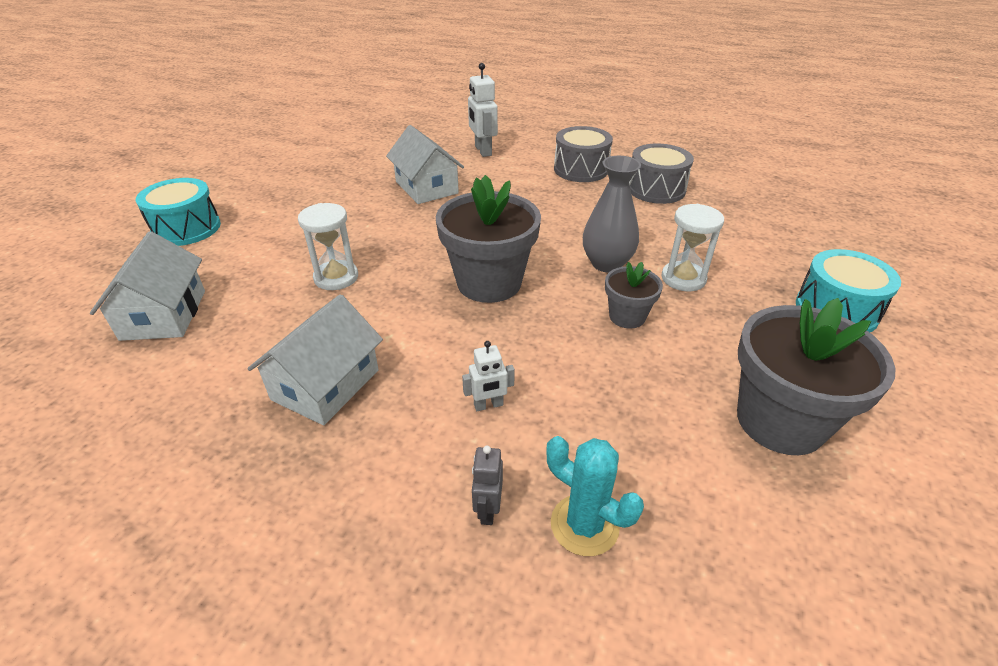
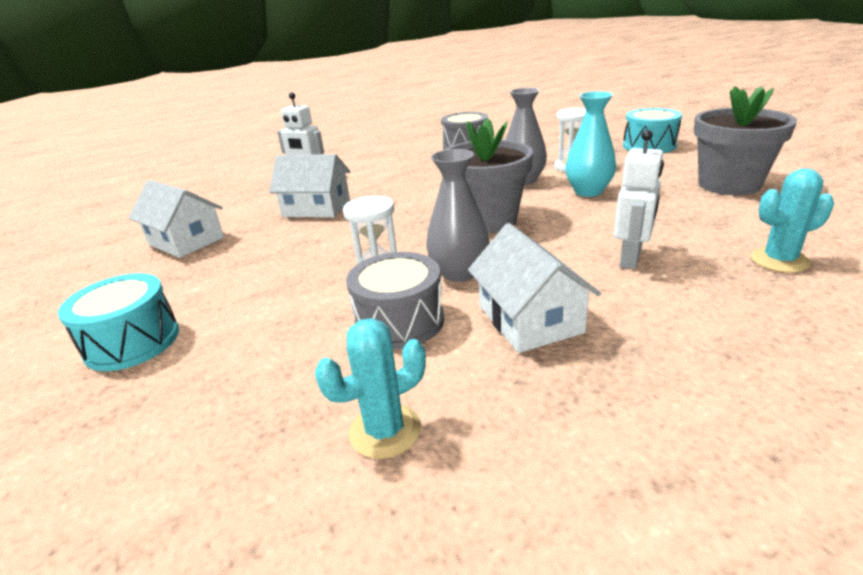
camera: 45 degrees left, 10 degrees down
white house [90,231,205,341] -> white house moved to [129,180,224,258]
white robot [462,341,515,411] -> white robot [614,130,664,269], size x1.73
grey robot [472,446,503,525] -> none
grey drum [554,126,613,182] -> grey drum moved to [346,252,444,349]
grey flower pot [605,262,663,329] -> turquoise vase [565,91,616,197]
none -> turquoise cactus [314,318,426,459]
none -> grey vase [426,149,490,282]

